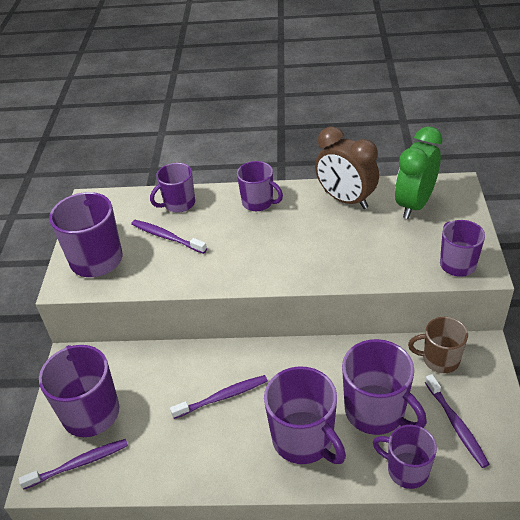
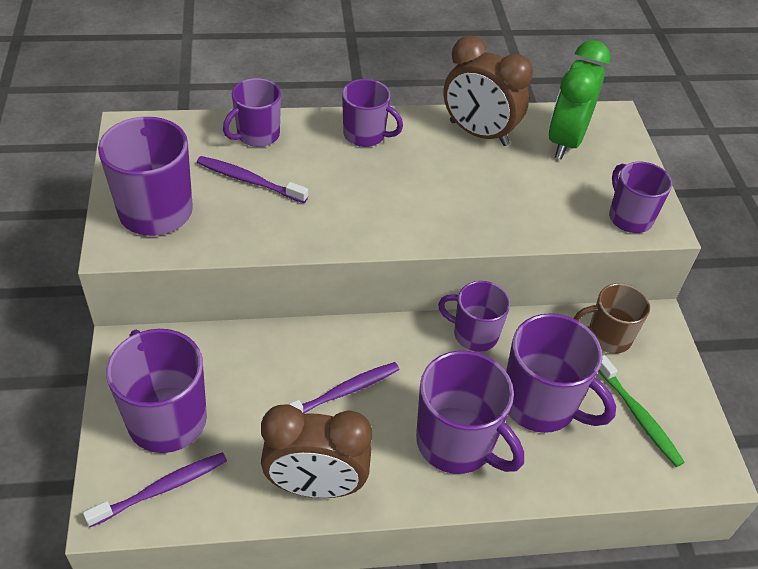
camera: 15 degrees left, 5 degrees up
purple mug [373,425,437,489] -> purple mug moved to [438,281,510,352]
purple toothbrush [425,374,490,468] -> green toothbrush [599,355,685,467]
none -> brown clock [261,404,372,498]

